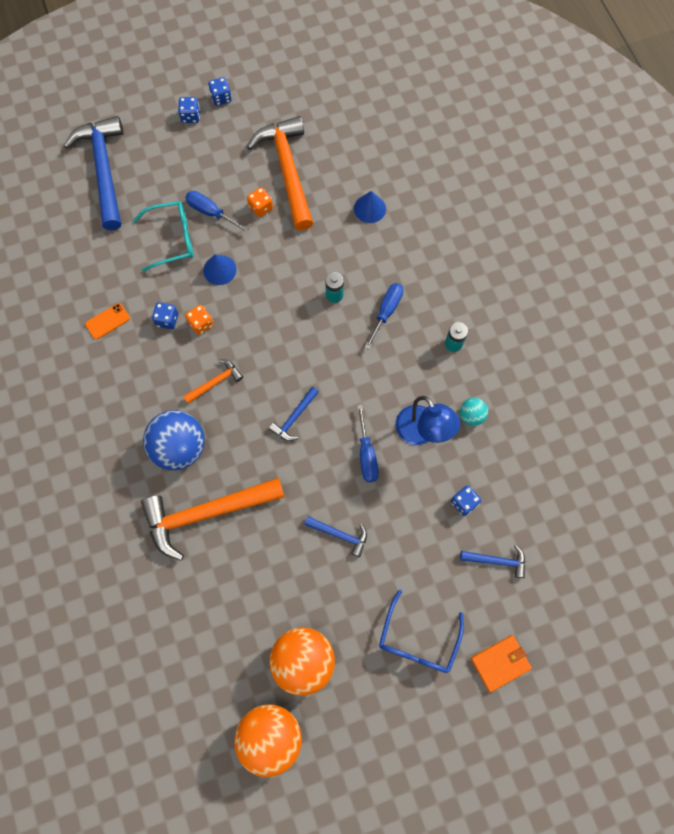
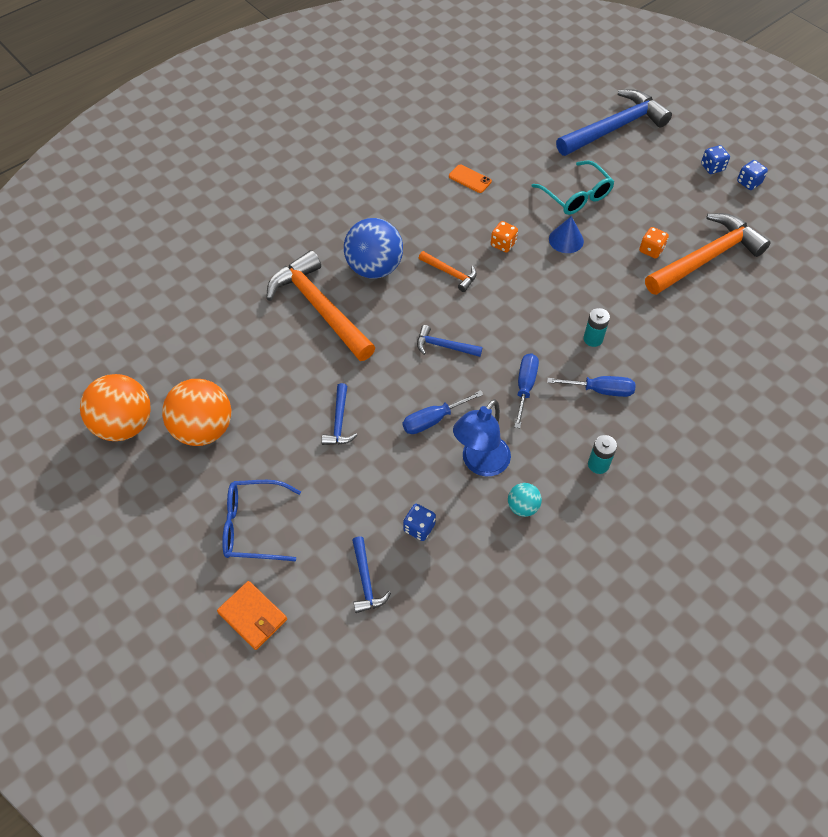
camera: 70 degrees right, 15 degrees down
blue dice [152,302,178,330] -> none
blue screwdriver [185,191,249,232] -> blue screwdriver moved to [514,353,539,428]
blue cone [354,191,386,223] -> none

